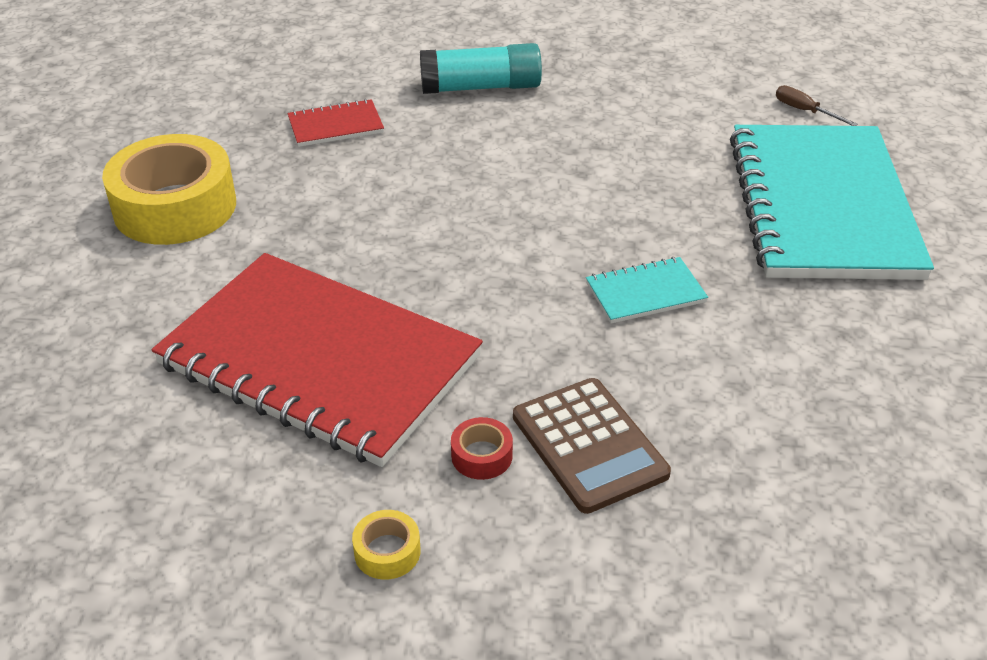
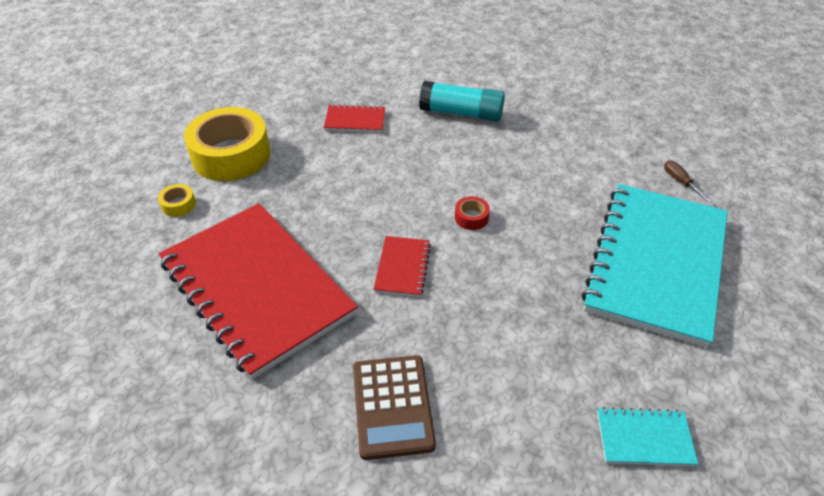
camera: 20 degrees right, 5 degrees up
yellow tape [352,510,421,580] -> yellow tape moved to [158,184,196,217]
red tape [451,417,513,480] -> red tape moved to [455,196,490,230]
turquoise notebook [586,257,708,324] -> turquoise notebook moved to [597,407,698,466]
none -> red notebook [374,236,431,297]

